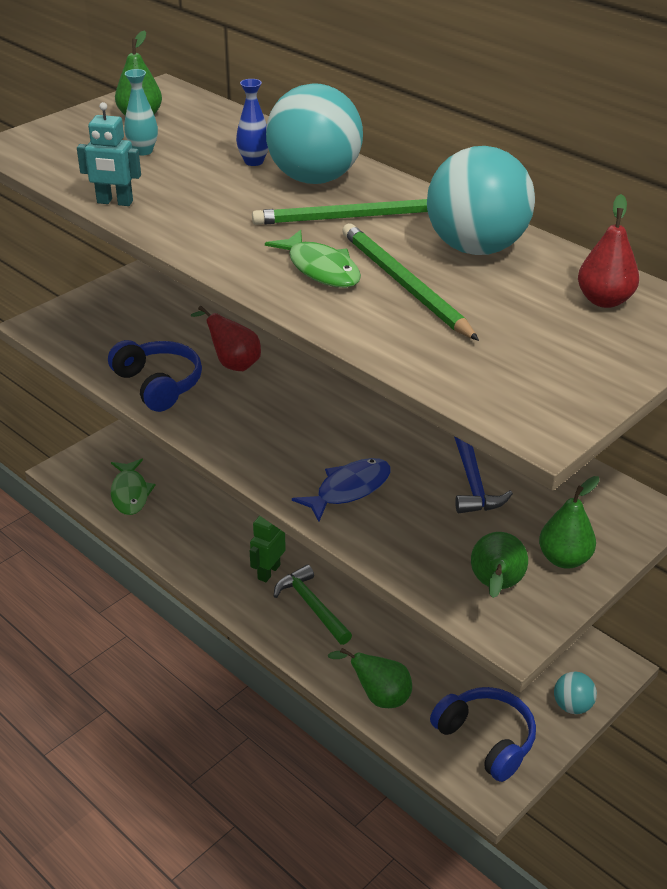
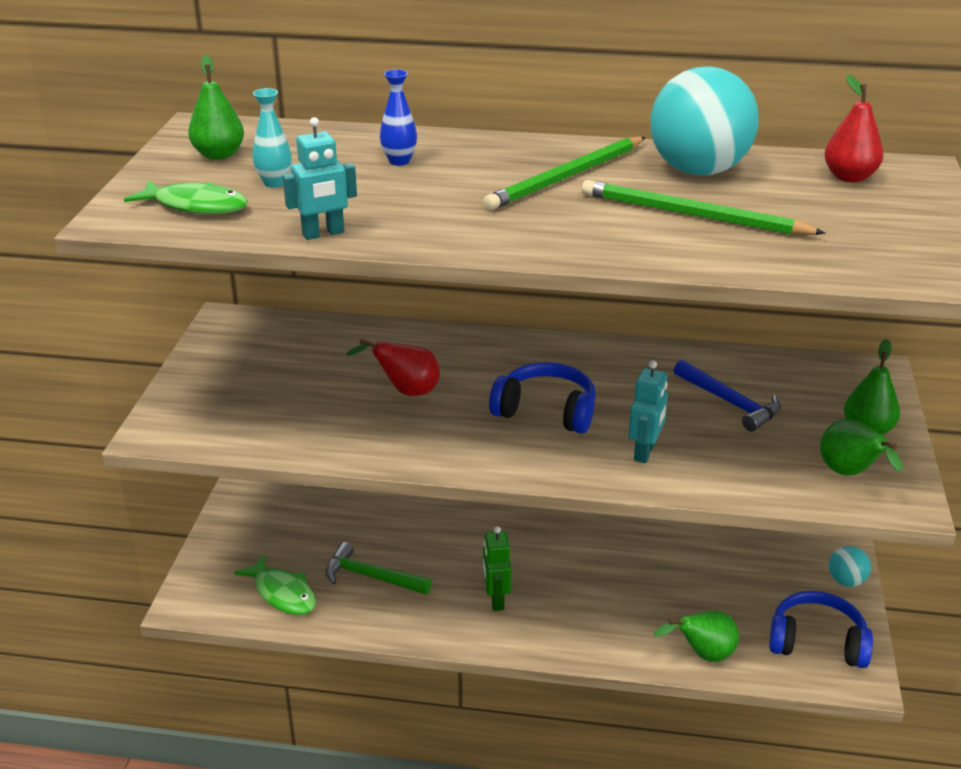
camera: 35 degrees left, 5 degrees down
blue headphones [108,340,202,412] -> blue headphones moved to [489,362,596,434]
green fish [265,230,361,288] -> green fish moved to [124,180,248,214]
turquoise ball [266,83,363,184] -> none
green hammer [274,565,352,645] -> green hammer moved to [325,542,432,594]
blue fish [292,458,391,522] -> turquoise robot [628,360,668,463]

